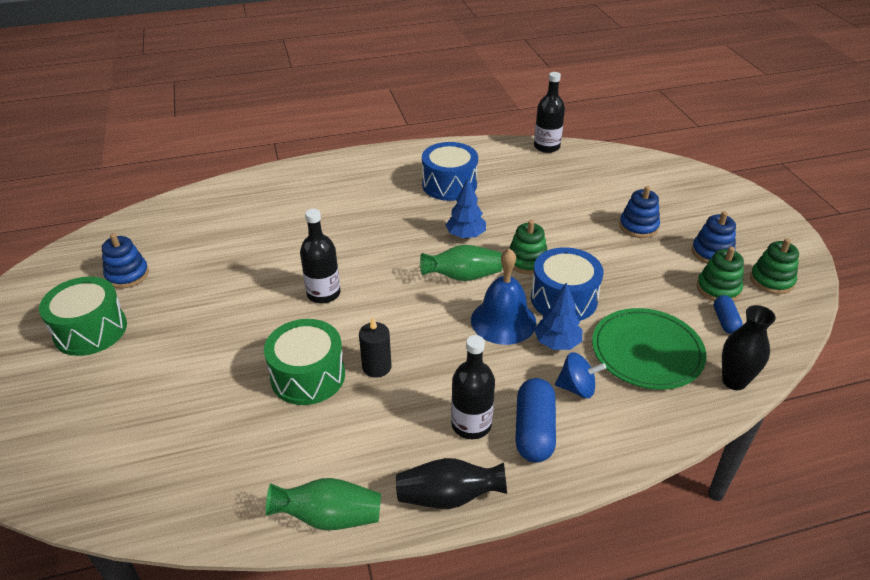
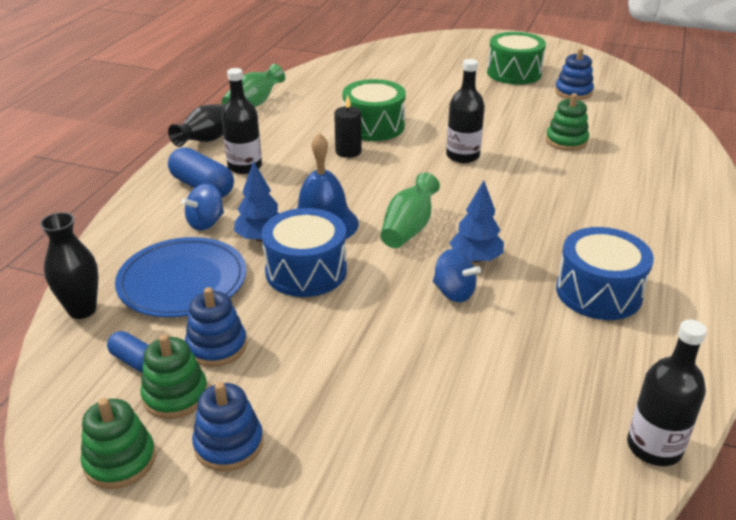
camera: 125 degrees right, 5 degrees down
green stacking toy [510,220,547,274] -> green stacking toy moved to [546,93,589,151]
green plate [592,308,707,390] -> blue plate [115,237,246,317]
blue stacking toy [619,186,660,238] -> blue stacking toy moved to [185,287,247,367]
none -> blue spinning top [433,249,481,302]

